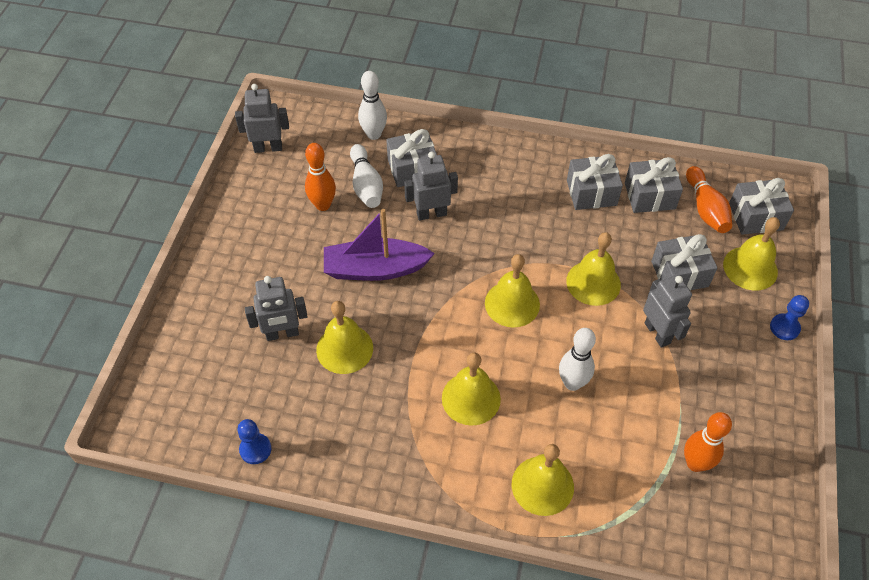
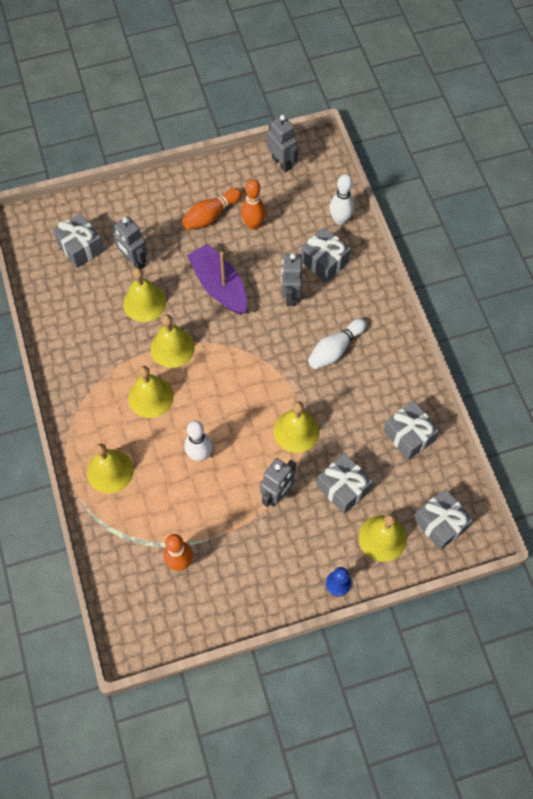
camera: 60 degrees right, 10 degrees up
blue pawn [237,419,271,464] -> none
white bowling pin [350,144,383,208] -> white bowling pin moved to [308,319,366,369]
grey robot [404,152,458,221] -> grey robot turned 135 degrees counterclockwise [281,254,302,306]
yellow bell [485,254,540,328] -> yellow bell moved to [150,314,195,368]
grey gift [567,154,623,210] -> grey gift moved to [53,213,104,268]
orange bowling pin [686,166,732,233] -> orange bowling pin moved to [182,188,242,230]

